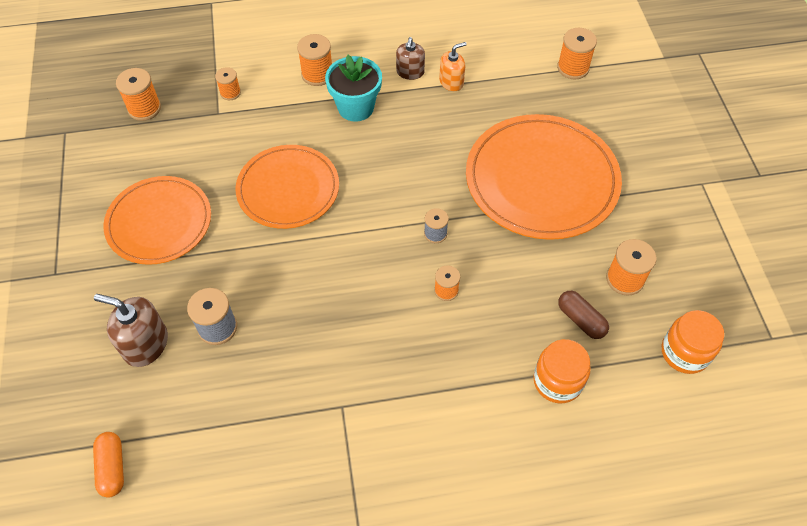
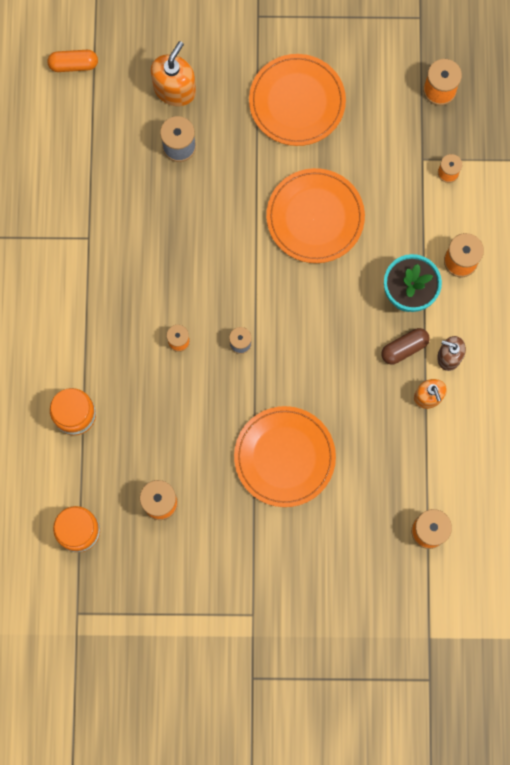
camera: 100 degrees right, 20 degrees up
brown soap dispenser [94,294,168,367] -> orange soap dispenser [151,41,196,106]
orange plate [466,114,622,240] -> orange plate [234,406,336,507], size x0.66
brown capsule [558,291,609,339] -> brown capsule moved to [381,328,430,364]

